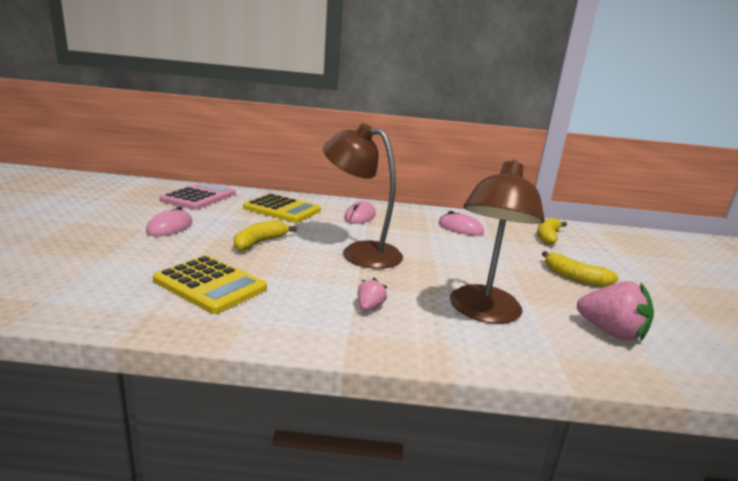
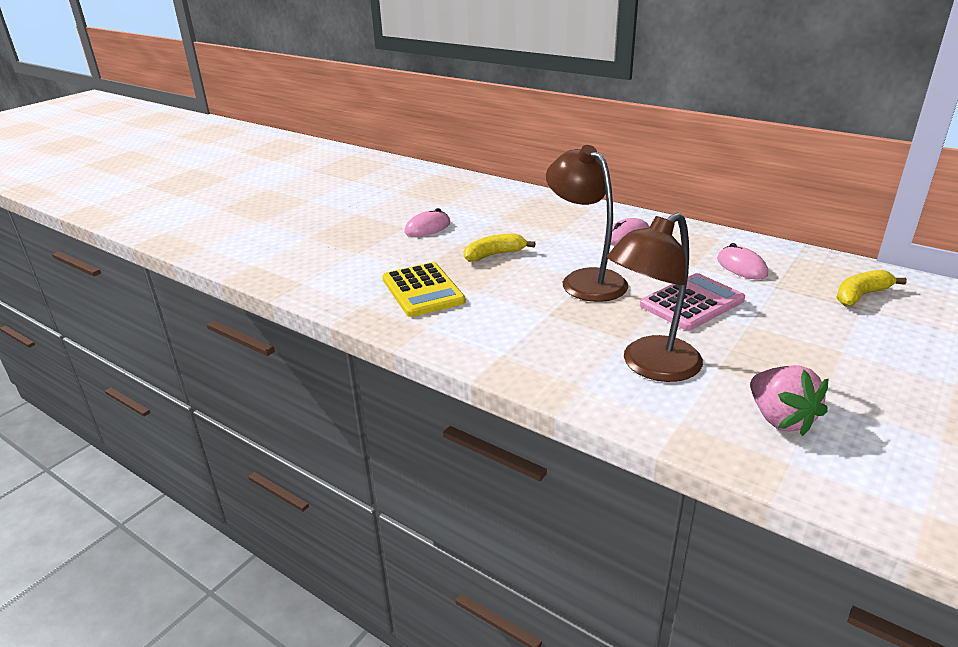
camera: 35 degrees right, 10 degrees up
pink calculator [160,182,236,210] -> pink calculator moved to [640,273,745,331]
yellow calculator [243,194,321,223] -> none
pink strawberry [358,277,387,311] -> none
yellow banana [542,251,619,287] -> none

